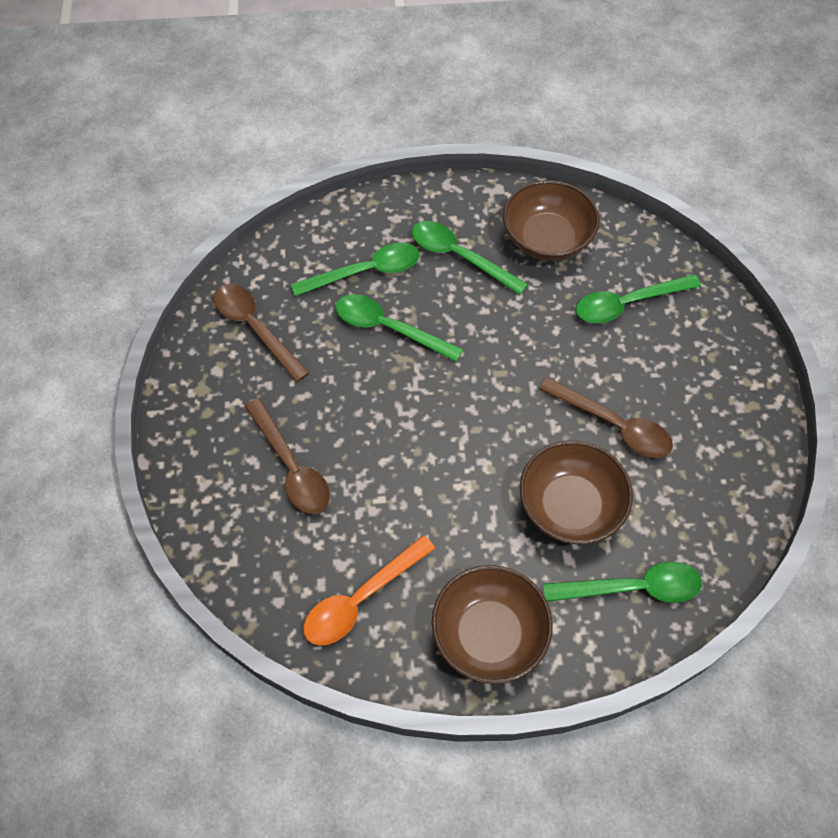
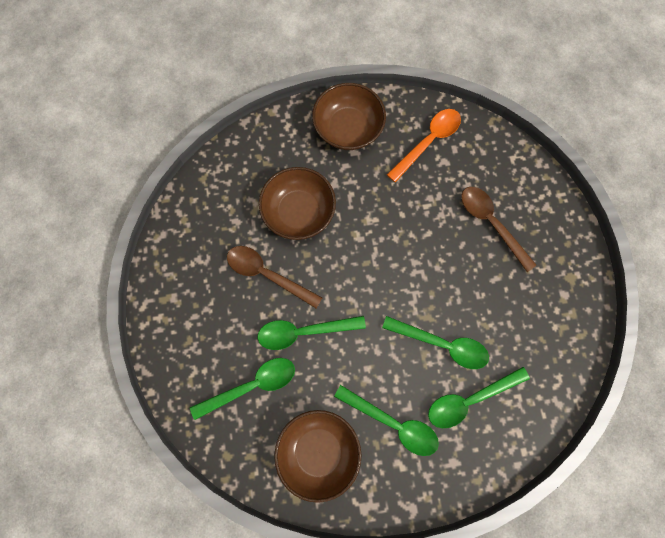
camera: 175 degrees right, 15 degrees up
brown spoon [214,284,309,382] -> none
green spoon [543,562,702,603] -> green spoon moved to [257,316,366,350]

